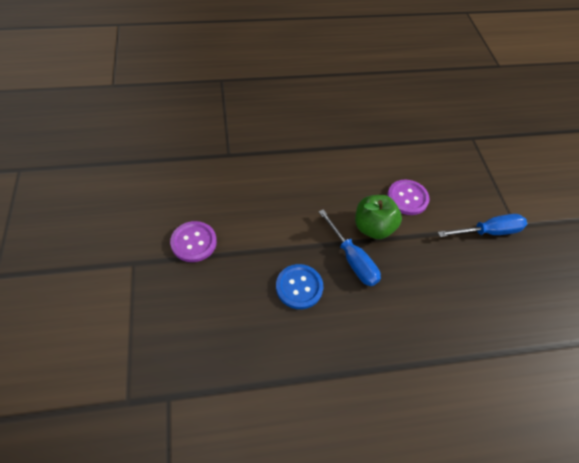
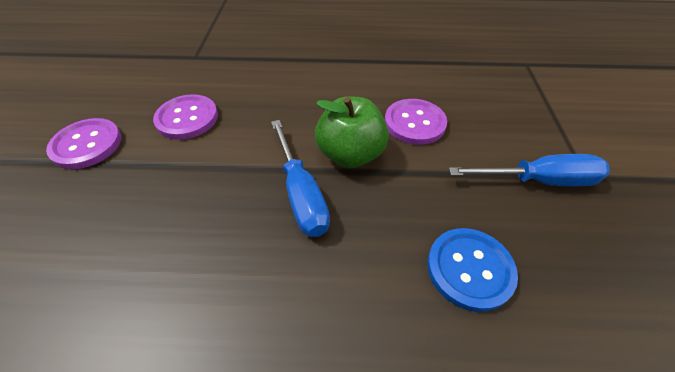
camera: 15 degrees right, 5 degrees down
blue button [276,264,323,309] -> blue button moved to [427,228,518,312]
none -> purple button [153,94,218,140]

